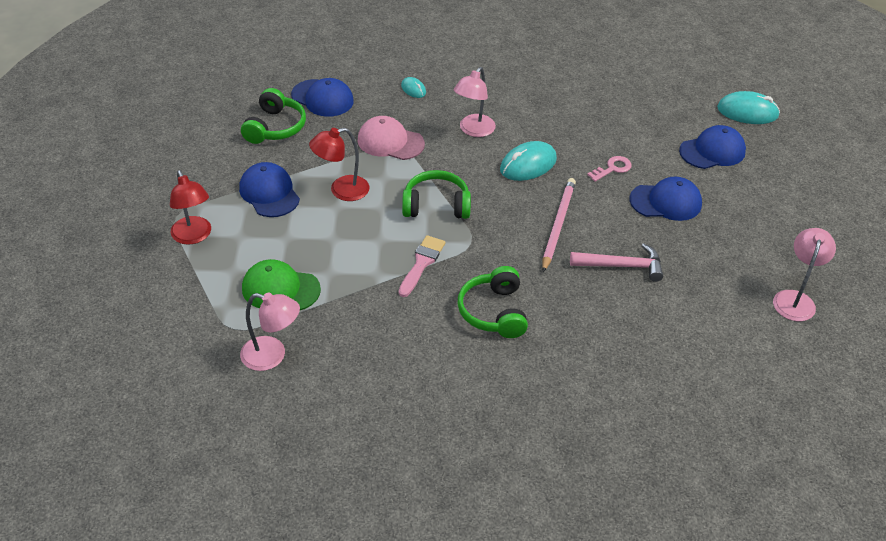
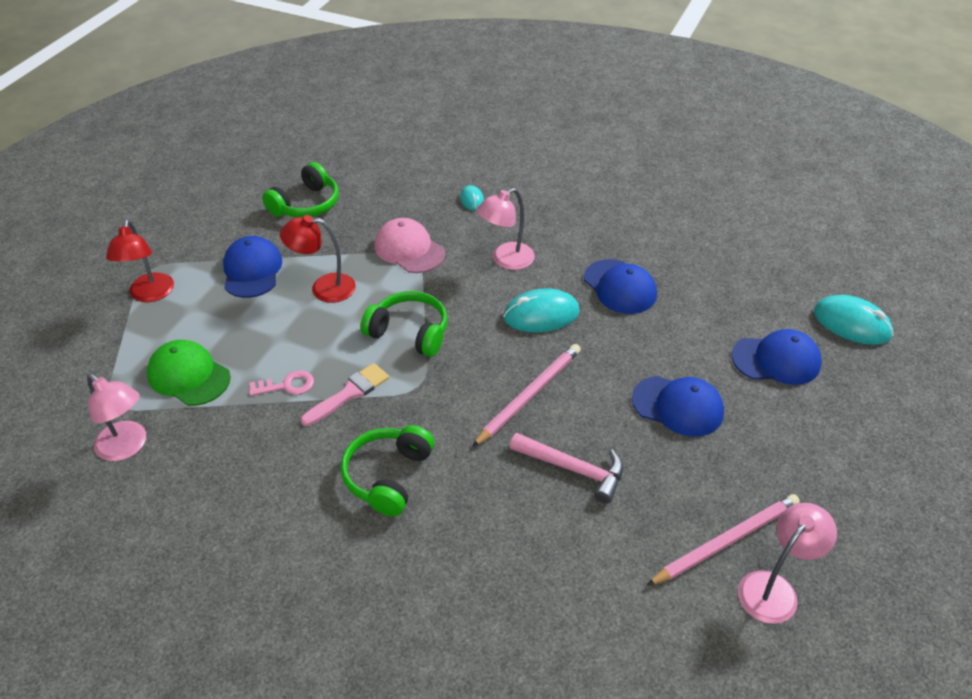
camera: 25 degrees right, 0 degrees up
blue cap [291,78,354,117] -> blue cap moved to [584,259,657,314]
pink key [587,156,632,182] -> pink key moved to [249,370,314,396]
none -> pink pencil [646,494,800,586]

